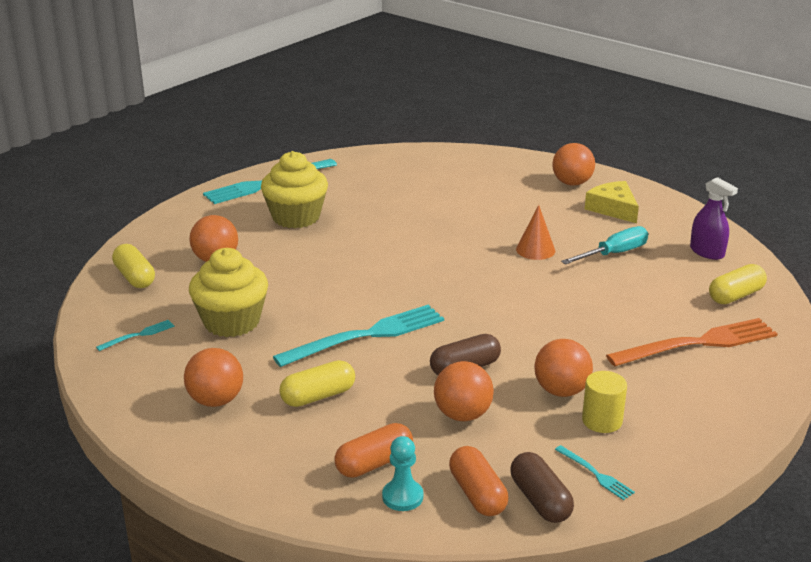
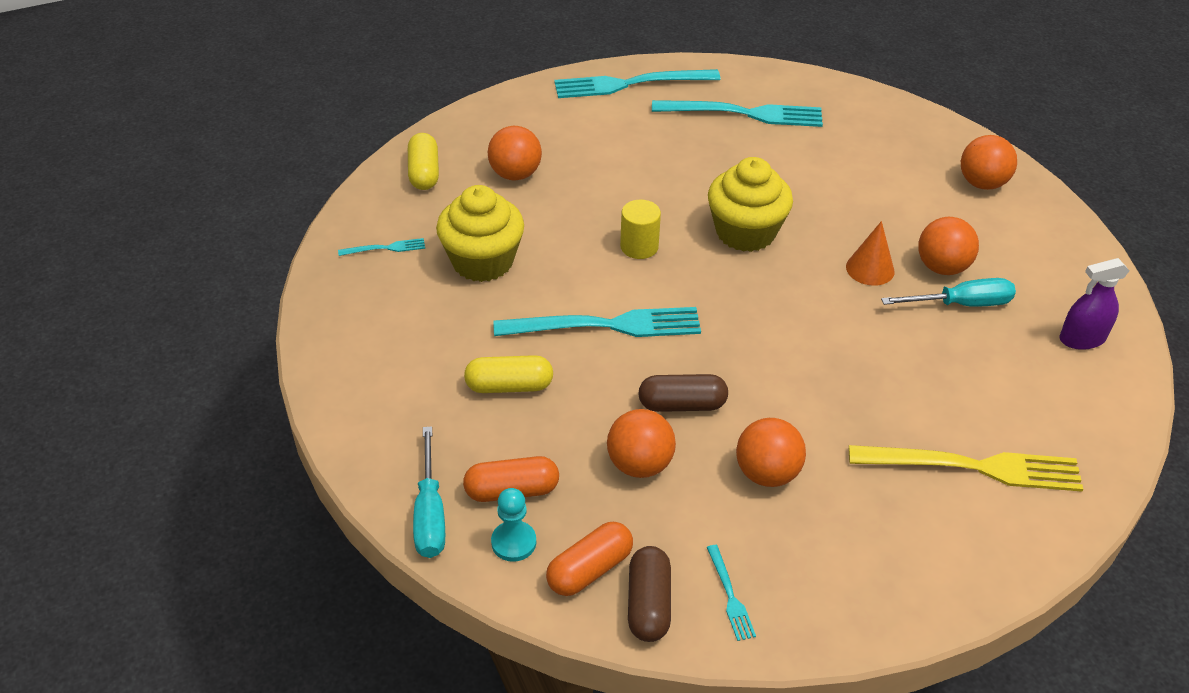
camera: 25 degrees right, 15 degrees up
orange ball [184,348,243,407] -> orange ball moved to [918,217,979,275]
yellow cupcake [261,151,328,228] -> yellow cupcake moved to [708,157,793,252]
orange capsule [449,446,508,516] -> orange capsule turned 45 degrees clockwise [546,522,633,596]
yellow cylinder [582,371,627,433] -> yellow cylinder moved to [620,200,661,259]
yellow cheese [585,181,639,223] -> none
orange fork [606,318,778,366] -> yellow fork [849,445,1083,492]
purple spray bottle [690,177,738,260] -> purple spray bottle turned 90 degrees clockwise [1060,258,1129,350]
yellow capsule [709,264,767,304] -> none
none -> turquoise screwdriver [413,426,445,558]
none -> turquoise fork [652,100,823,127]

